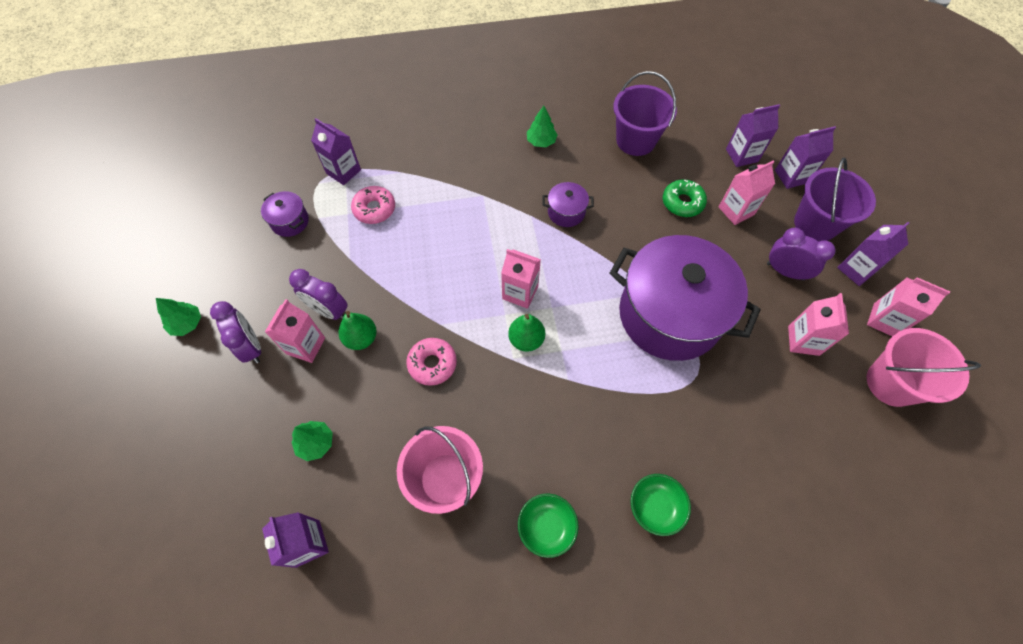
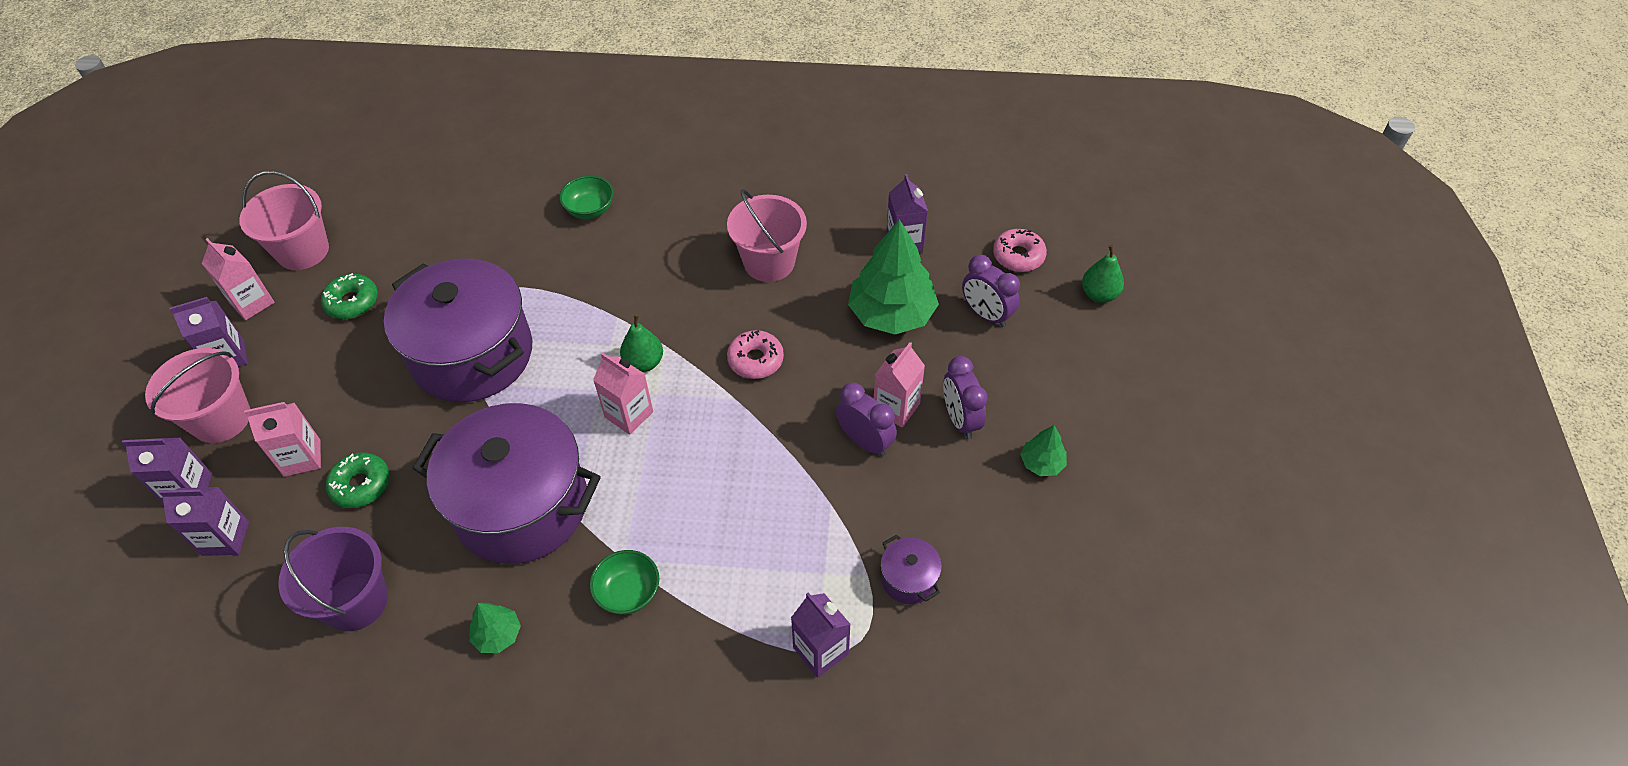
camera: 165 degrees left, 10 degrees down
green tree [292,421,333,461] -> green tree [848,219,939,334], size x2.12
green pear [338,311,377,350] -> green pear moved to [1082,245,1124,303]
pink donut [351,186,395,224] -> pink donut moved to [993,229,1047,272]
green bowl [518,494,579,558] -> green bowl moved to [590,550,659,615]
purple pot [542,182,594,227] -> purple pot [412,403,601,564], size x2.49
purple clock [767,228,835,281] -> purple clock moved to [962,255,1020,327]
pink carton [788,293,849,356] -> green donut [321,273,378,319]
purple bucket [794,157,876,242] -> pink bucket [145,348,250,443]

